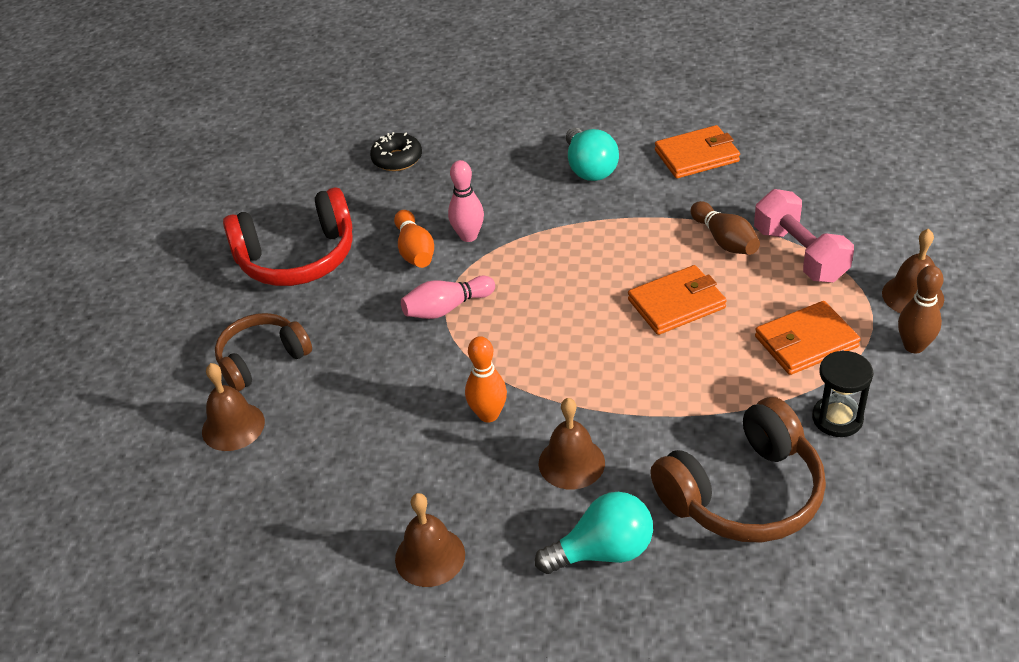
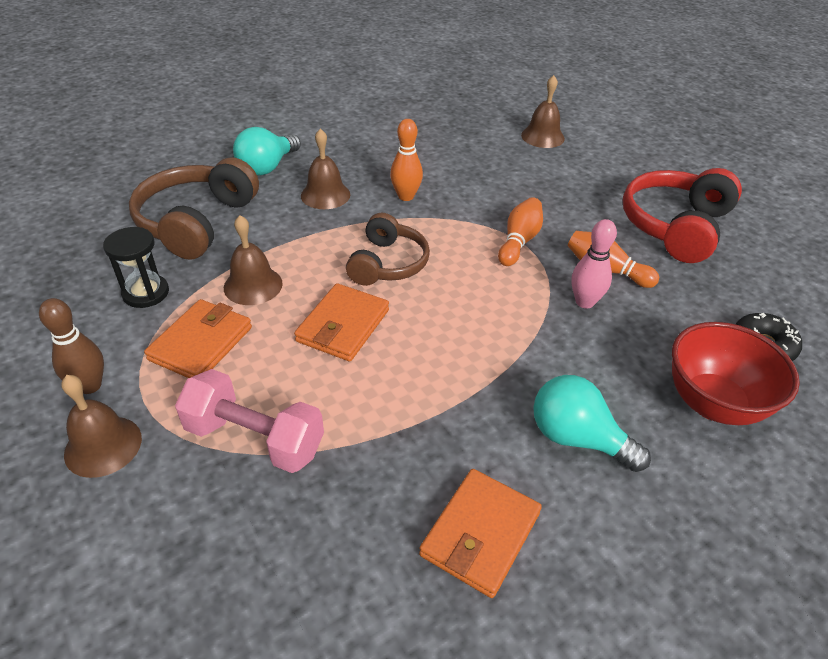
camera: 135 degrees right, 0 degrees up
brown headphones [215,313,312,391] -> brown headphones moved to [346,213,430,286]
brown bell [395,493,465,587] -> brown bell moved to [224,215,283,305]
pink bowling pin [401,276,495,319] -> orange bowling pin [498,197,543,266]
brown bowling pin [691,201,760,255] -> none
none -> red bowl [672,322,800,425]

